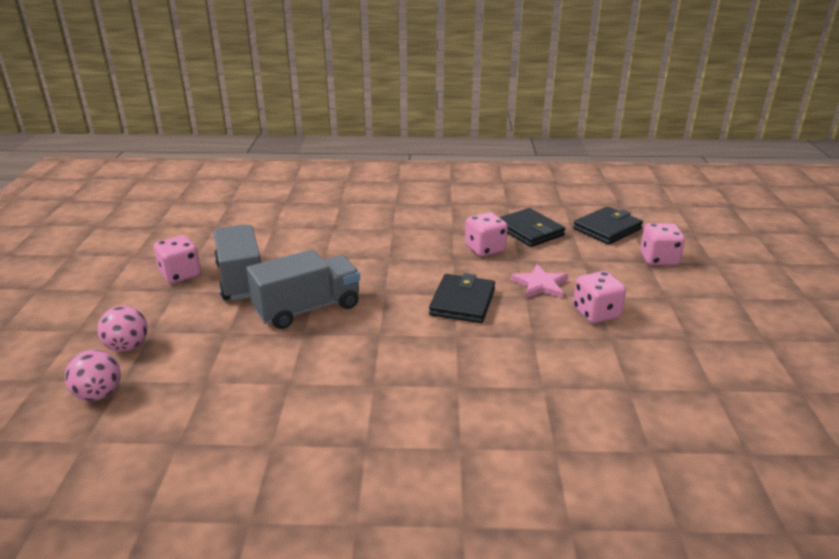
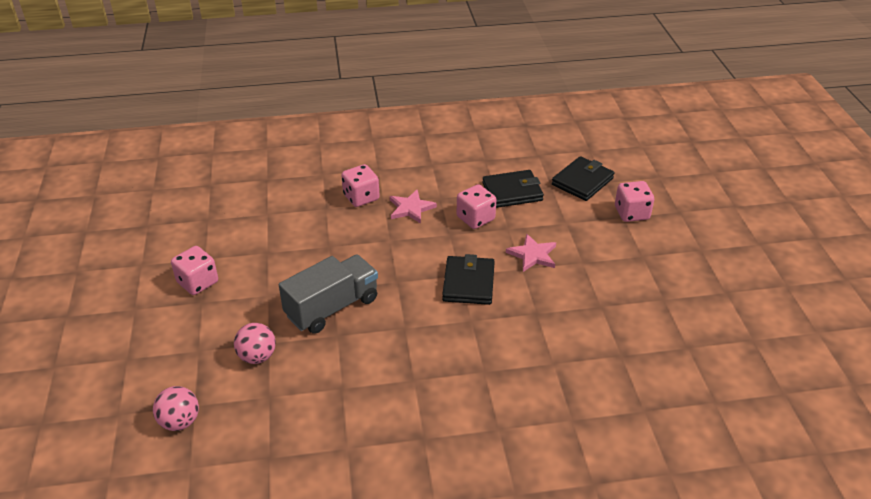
camera: 10 degrees left, 10 degrees up
pink ball [97,306,148,352] -> pink ball moved to [234,323,276,364]
grey truck [214,224,261,300] -> none
black wallet [499,208,565,247] -> black wallet turned 60 degrees counterclockwise [482,170,544,208]
pink dice [573,271,626,323] -> pink dice moved to [341,164,380,207]
none -> pink star [390,189,437,224]

